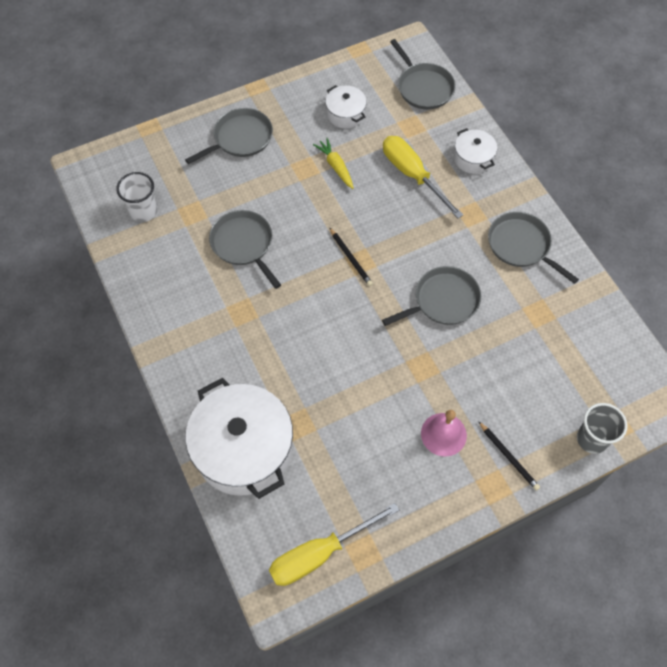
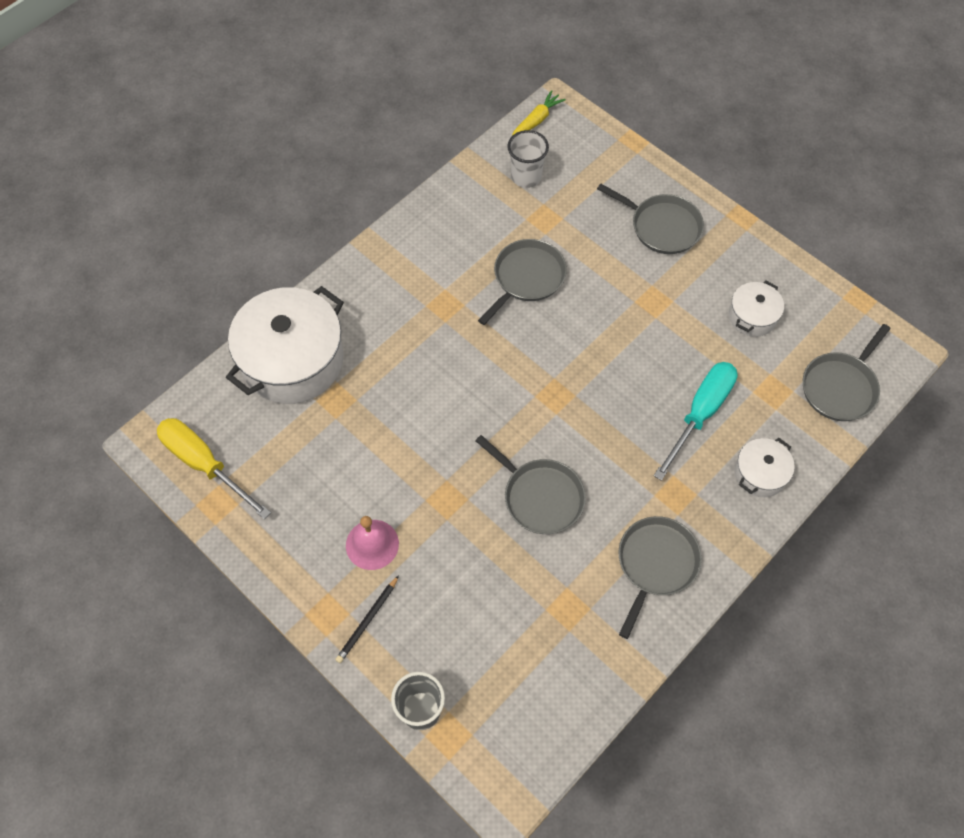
camera: 70 degrees right, 0 degrees up
yellow carrot [313,138,354,189] -> yellow carrot moved to [511,90,566,137]
black pencil [329,227,373,286] -> none
yellow screwdriver [383,136,463,218] -> turquoise screwdriver [654,362,738,481]

